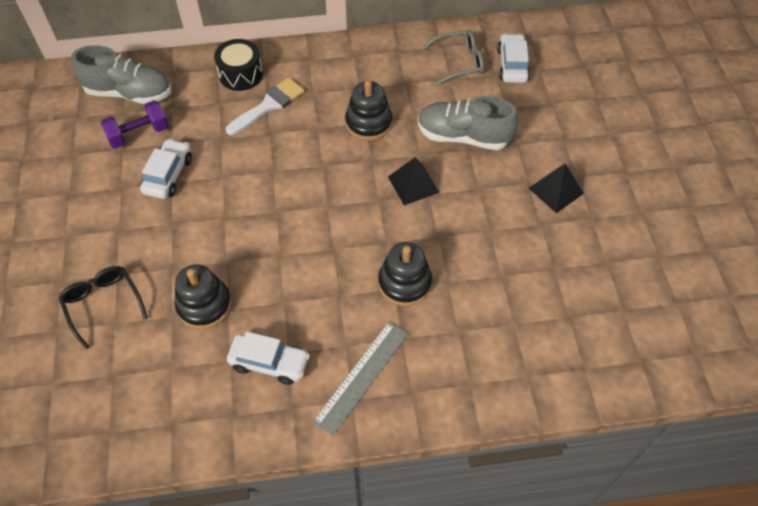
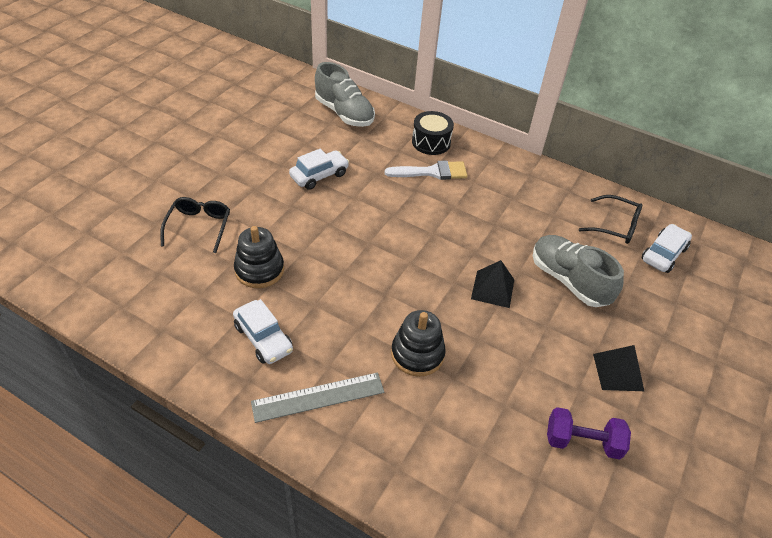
camera: 35 degrees right, 10 degrees down
purple dumbbell [100,100,169,149] -> purple dumbbell moved to [547,407,631,459]
black stacking toy [345,80,392,141] -> none
grey glasses [422,30,484,85] -> black glasses [579,195,642,244]

